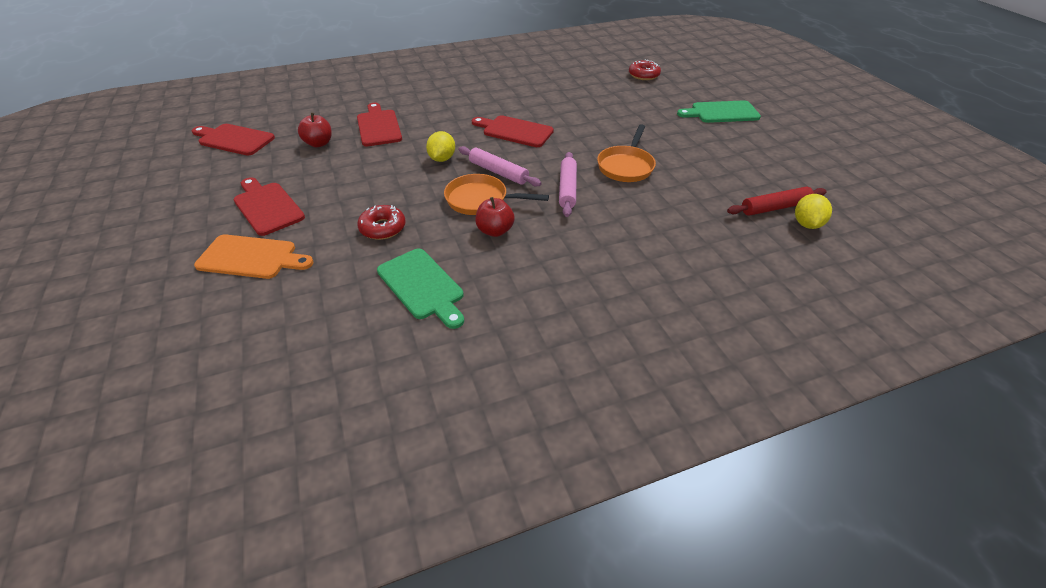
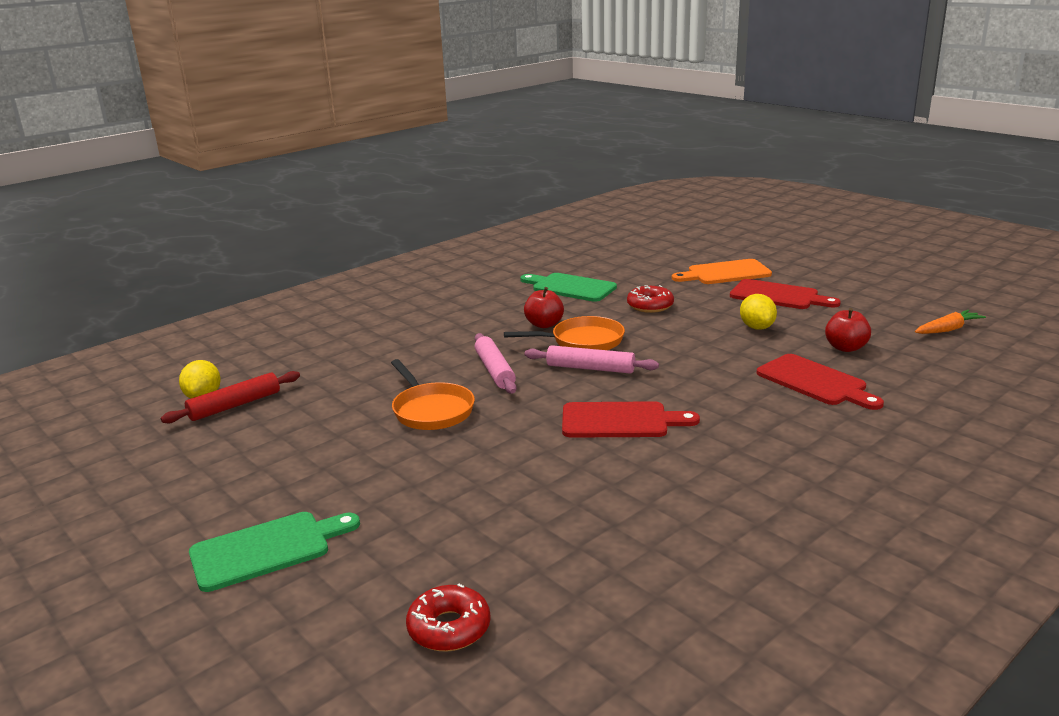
camera: 160 degrees right, 20 degrees down
red cutting board [192,124,275,156] -> orange carrot [915,310,986,334]
yellow lemon [426,131,455,162] -> yellow lemon moved to [740,294,777,330]
orange pan [597,124,656,182] -> orange pan turned 150 degrees clockwise [391,359,475,430]

